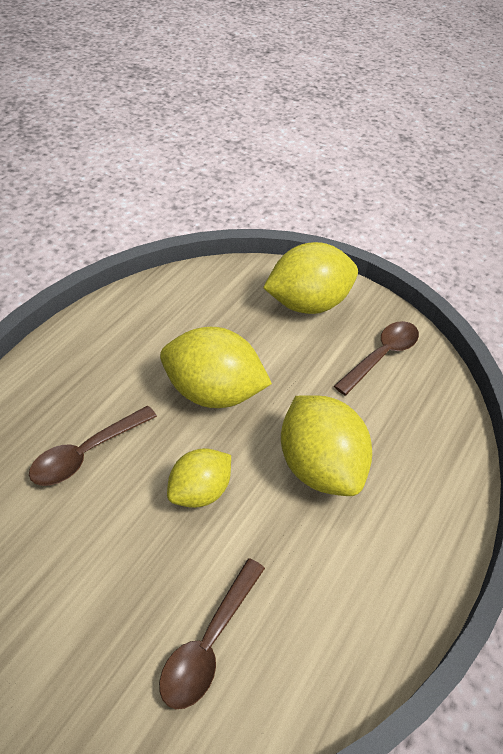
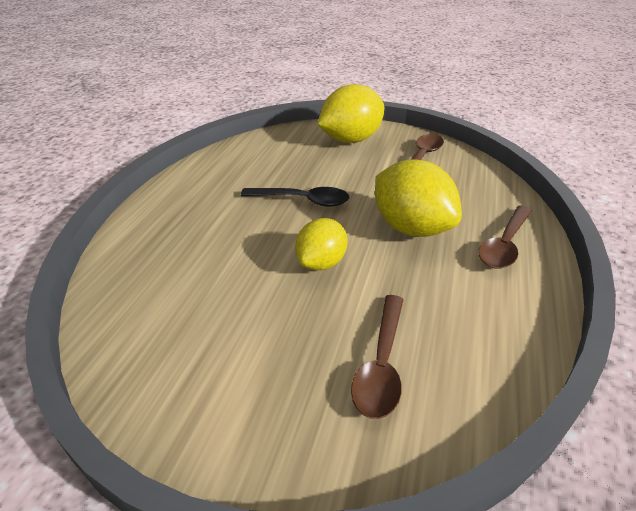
camera: 10 degrees left, 10 degrees down
brown spoon [29,406,157,486] -> brown spoon moved to [478,206,532,269]
yellow lemon [160,327,272,408] -> black spoon [241,187,349,207]

